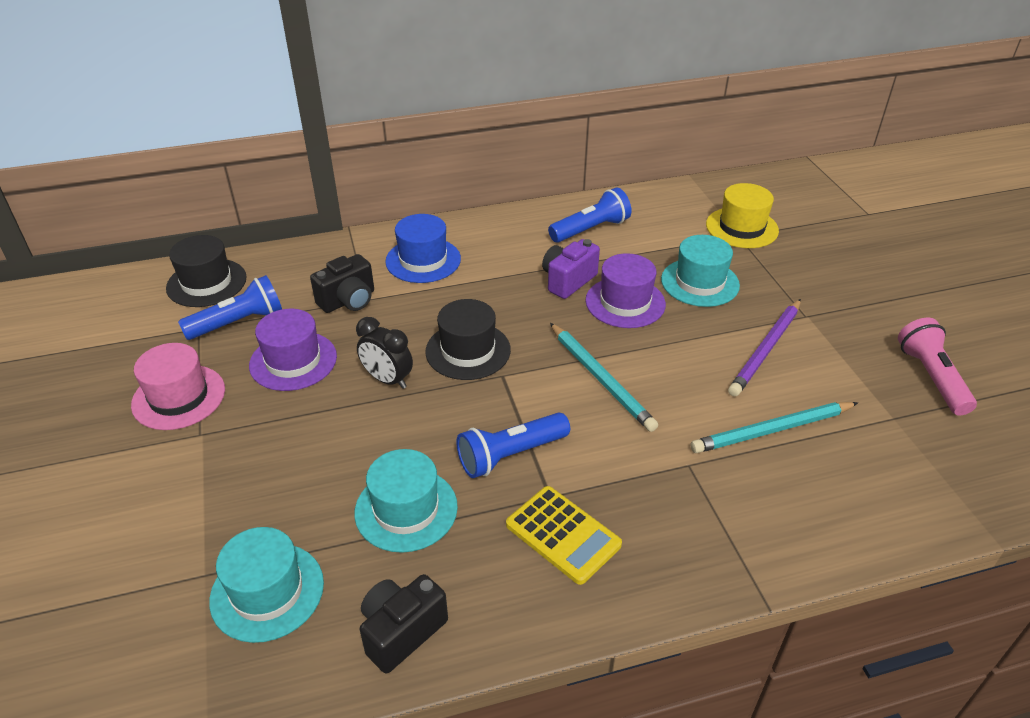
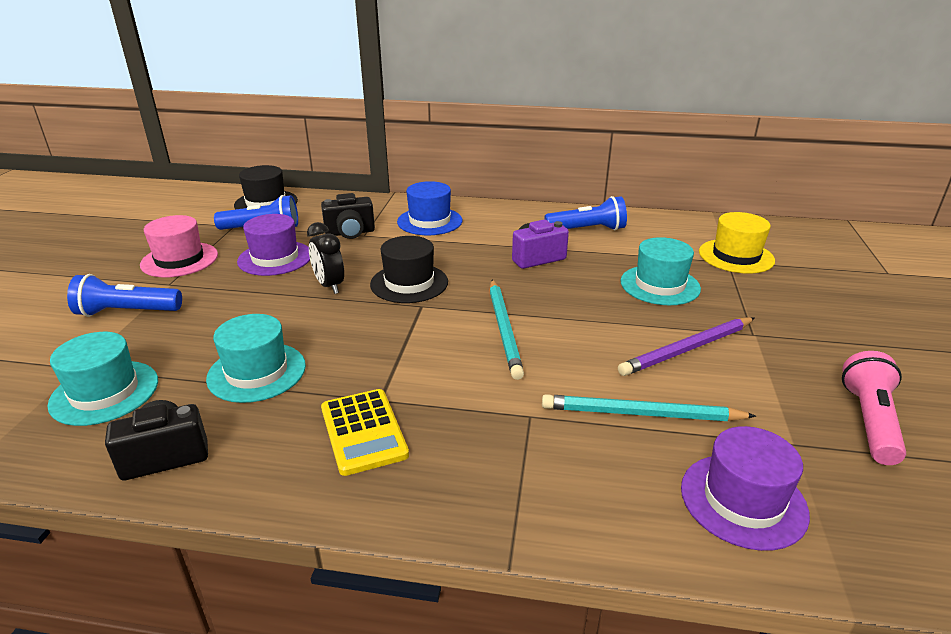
camera: 25 degrees right, 10 degrees down
blue flashlight [457,413,570,478] -> blue flashlight moved to [67,274,182,317]
purple hat [585,253,666,328] -> purple hat moved to [681,426,810,551]

